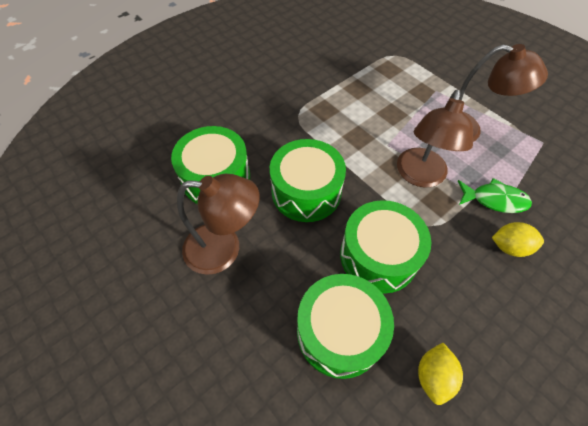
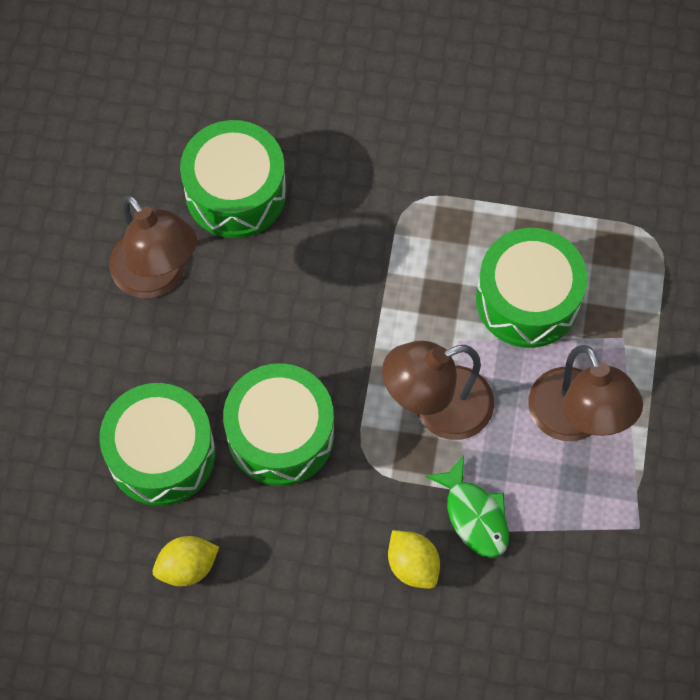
camera: 50 degrees right, 10 degrees up
green drum [270,139,346,222] -> green drum moved to [476,228,587,348]

